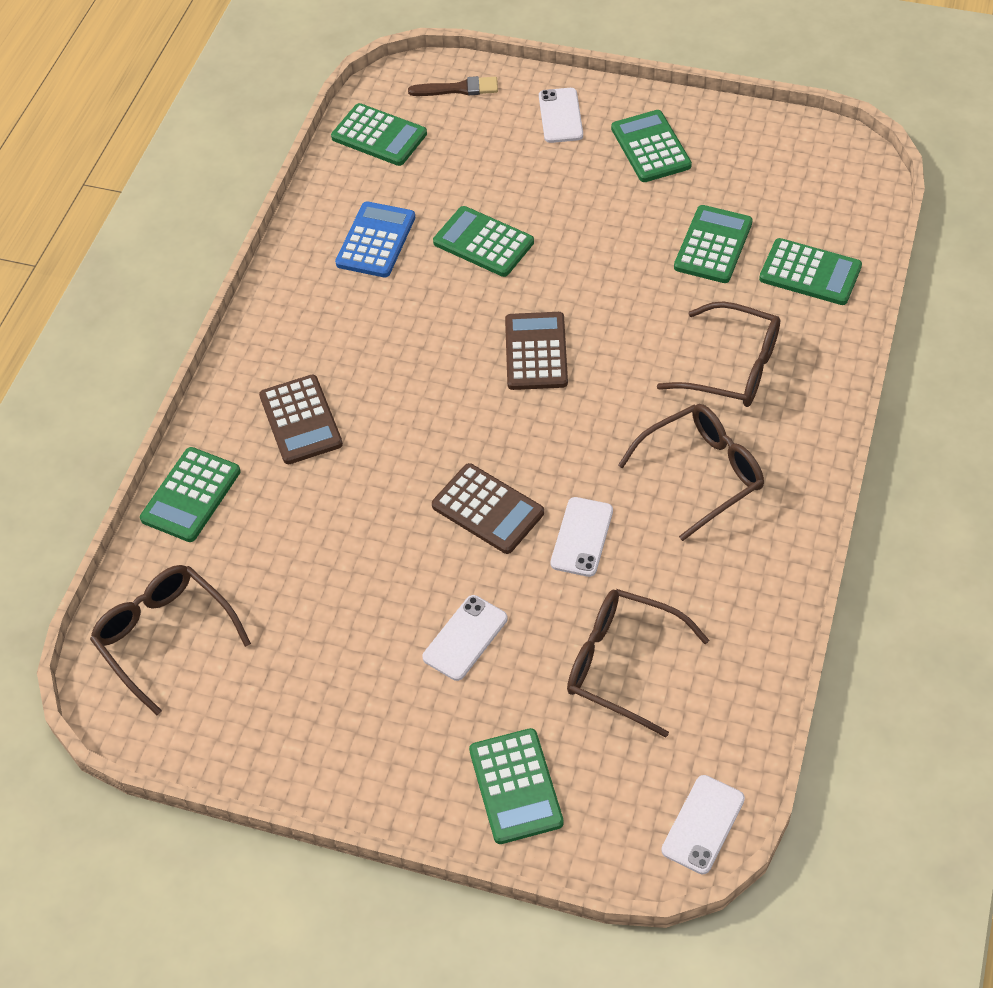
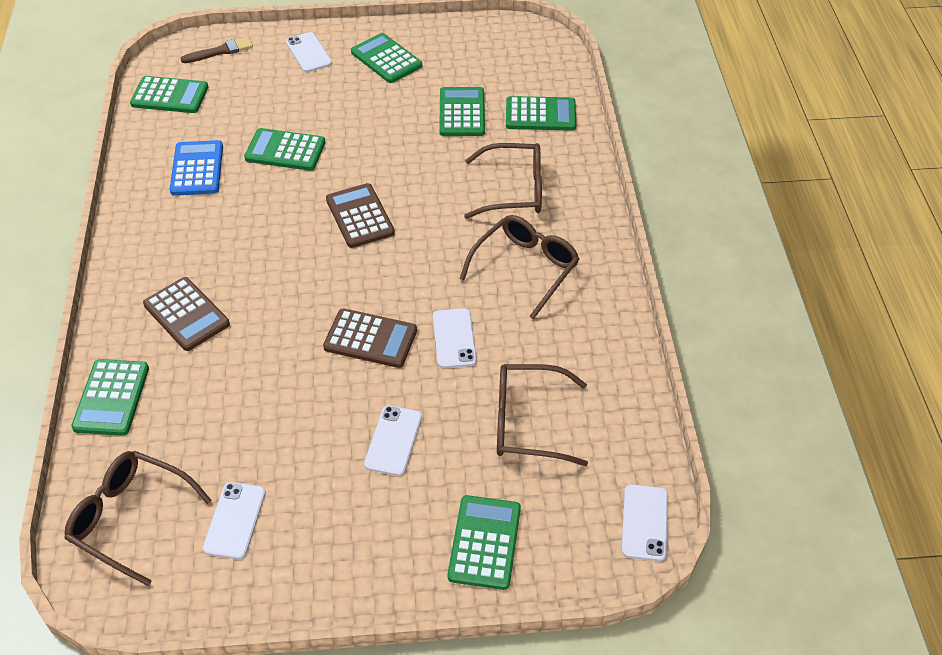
camera: 25 degrees left, 5 degrees down
green calculator [469,728,564,844] -> green calculator turned 135 degrees counterclockwise [448,495,521,590]
none -> white phone [203,482,266,559]

